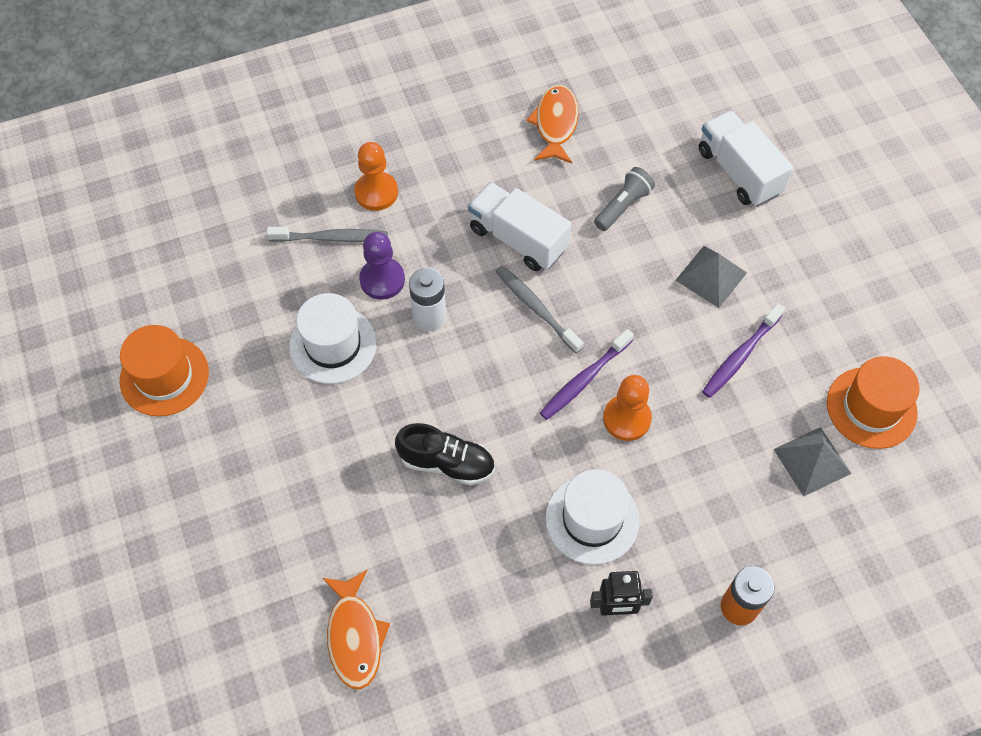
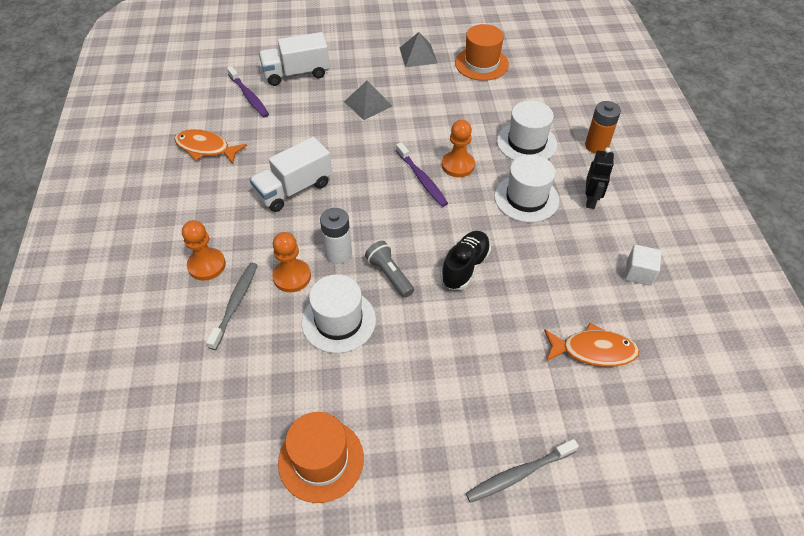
camera: 75 degrees left, 10 degrees down
purple pawn [359,232,405,299] -> orange pawn [272,232,311,292]
grey toothbrush [495,266,583,353] -> grey toothbrush moved to [466,439,579,503]
grey flashlight [594,167,655,231] -> grey flashlight moved to [365,241,414,298]
purple toothbrush [702,304,785,398] -> purple toothbrush moved to [227,66,269,117]
grey pyramid [773,427,852,497] -> grey pyramid moved to [400,32,438,67]
none -> white hat [497,100,557,160]
none -> white cube [625,244,662,286]

